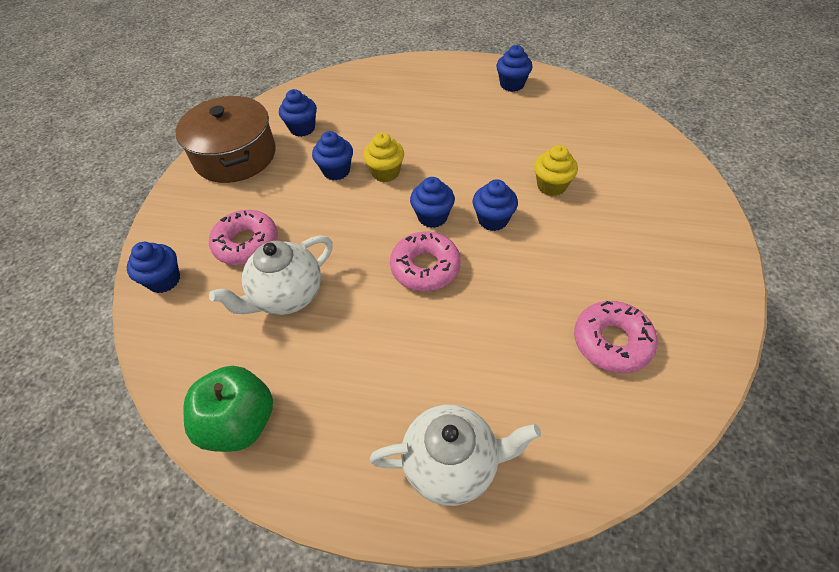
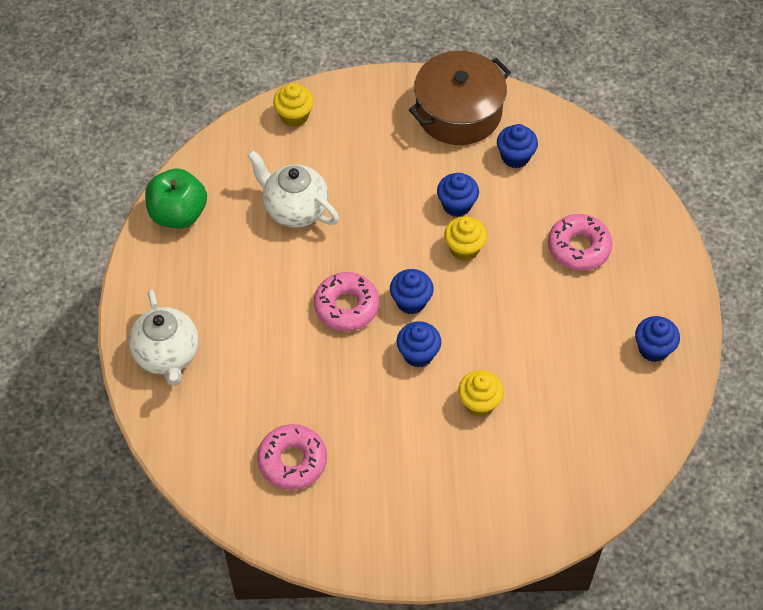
camera: 75 degrees right, 5 degrees up
blue cupcake [127,242,180,293] -> yellow cupcake [273,83,314,127]
pink donut [209,210,278,265] -> pink donut moved to [548,214,613,271]

